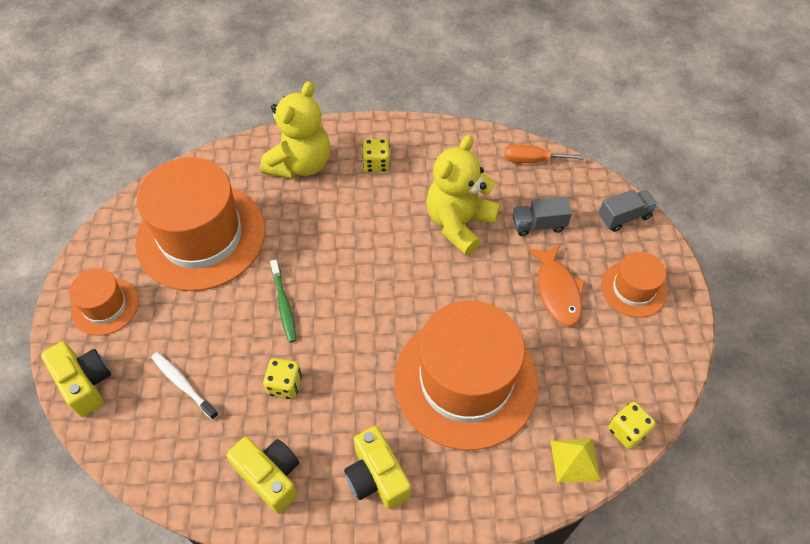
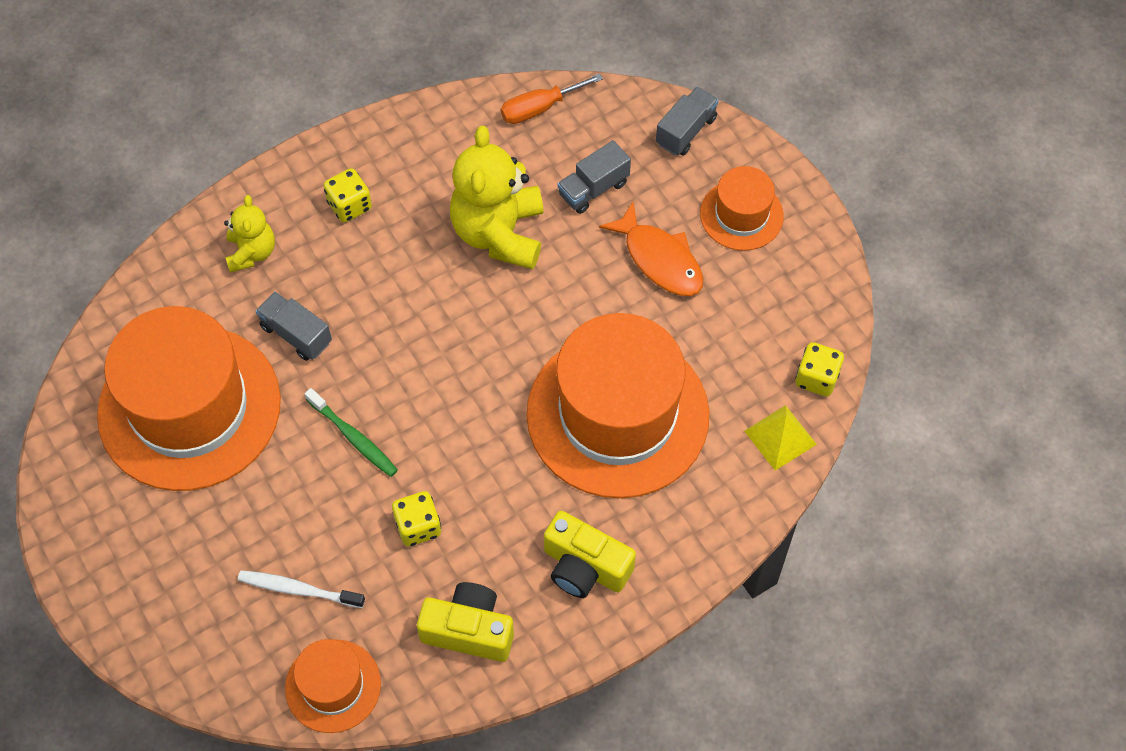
camera: 30 degrees left, 5 degrees up
yellow camera [41,341,111,417] -> none
orange hat [69,269,139,336] -> orange hat moved to [285,639,381,733]
yellow teddy bear [260,81,330,179] -> yellow teddy bear [224,195,275,272], size x0.55
none -> grey truck [256,292,332,361]

